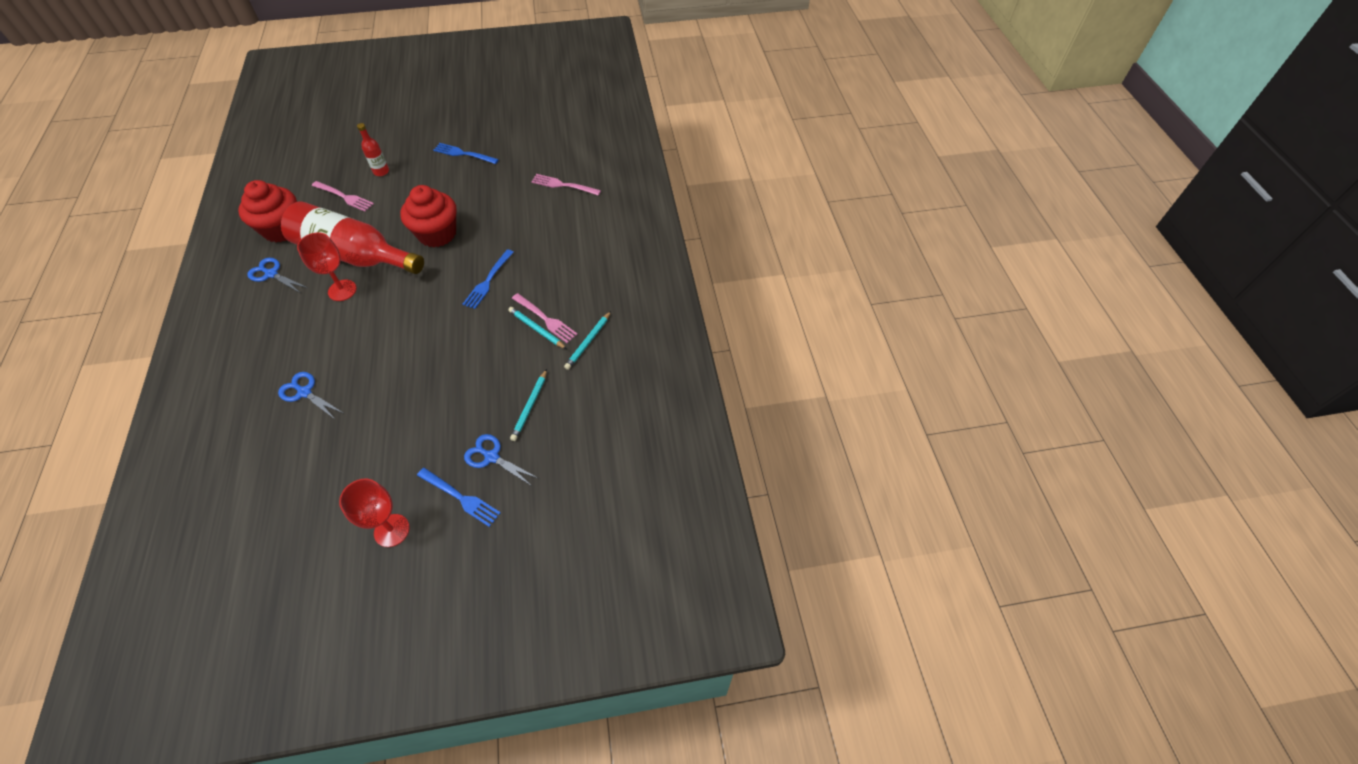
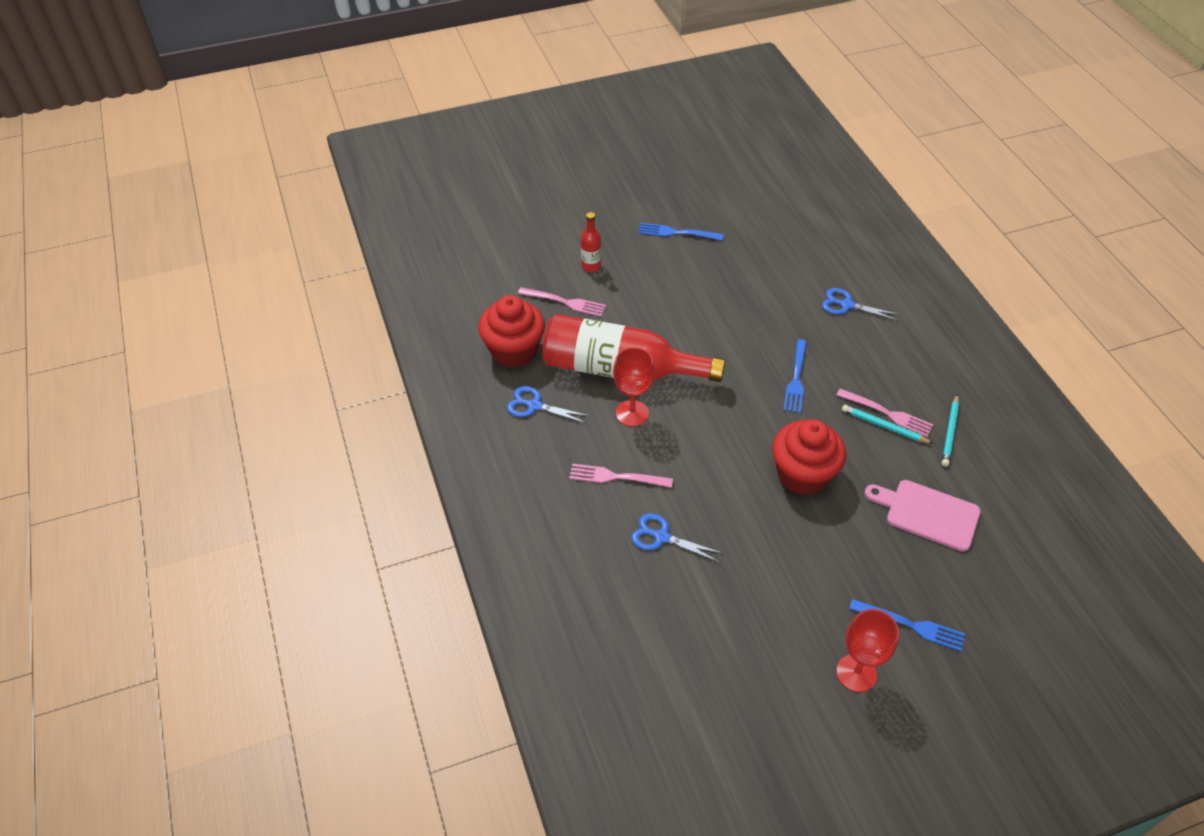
camera: 10 degrees left, 5 degrees down
red cupcake [400,185,457,247] -> red cupcake moved to [772,419,846,495]
blue scissors [464,434,538,486] -> blue scissors moved to [822,288,900,321]
turquoise pencil [510,369,547,441] -> pink cutting board [864,480,981,552]
pink fork [531,174,601,196] -> pink fork moved to [569,464,673,488]

